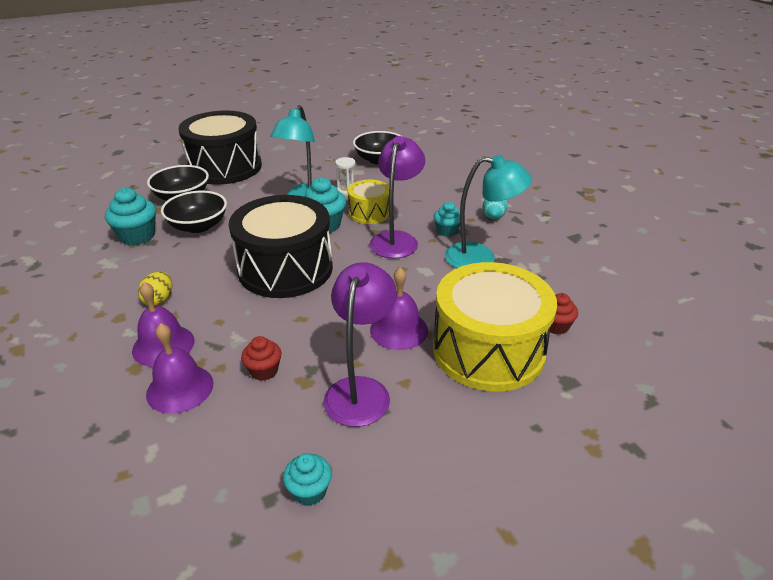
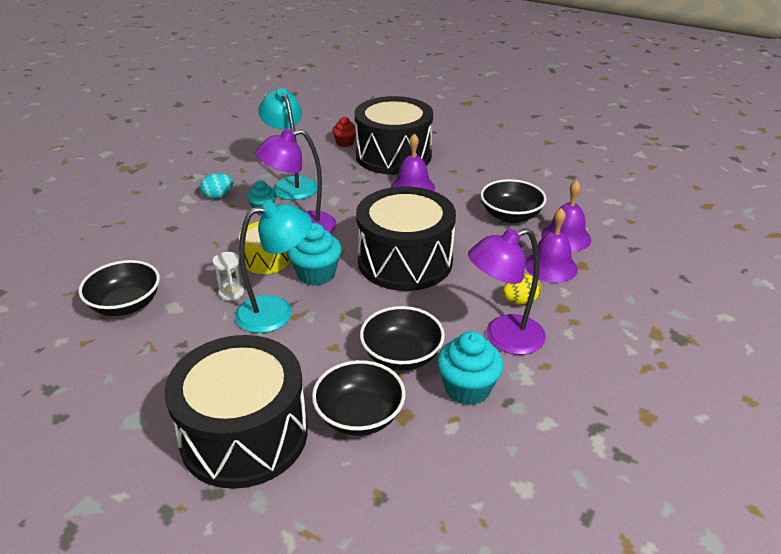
camera: 125 degrees left, 0 degrees up
red cupcake [241,336,282,381] -> black bowl [481,179,547,223]
turquoise cupcake [283,453,332,506] -> none
purple lamp [323,262,397,427] -> purple lamp moved to [468,228,546,355]
yellow drum [433,262,557,392] -> black drum [355,96,433,175]

